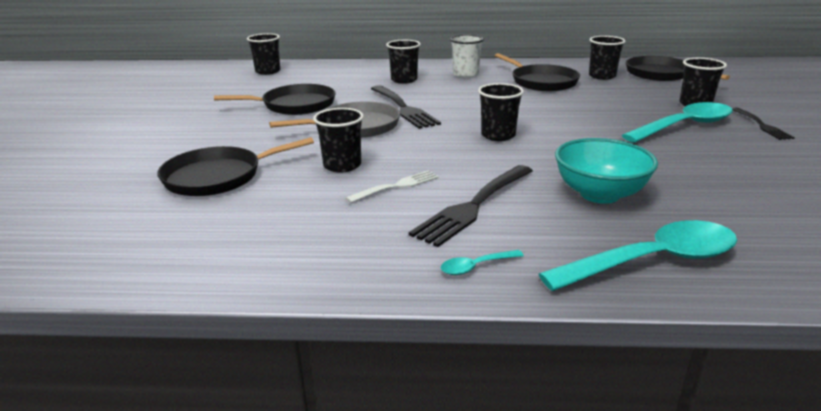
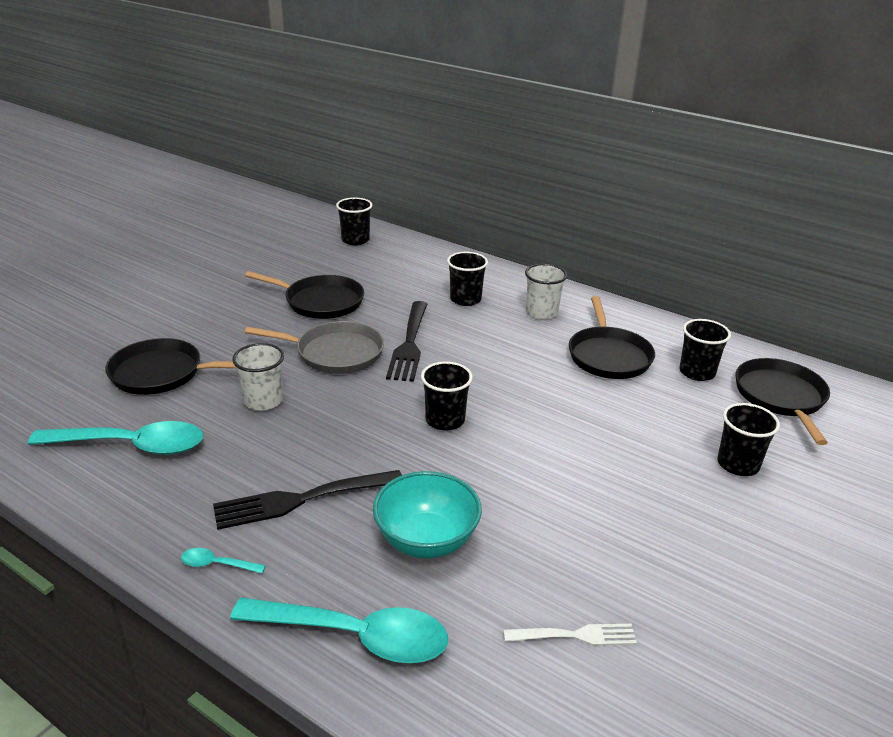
camera: 30 degrees right, 5 degrees up
black cup [313,108,364,172] -> white cup [232,343,284,411]
white fork [346,170,439,203] -> white fork moved to [503,624,637,646]
turquoise spoon [622,102,733,143] -> turquoise spoon moved to [28,421,203,455]
black fork [732,107,795,140] -> none

